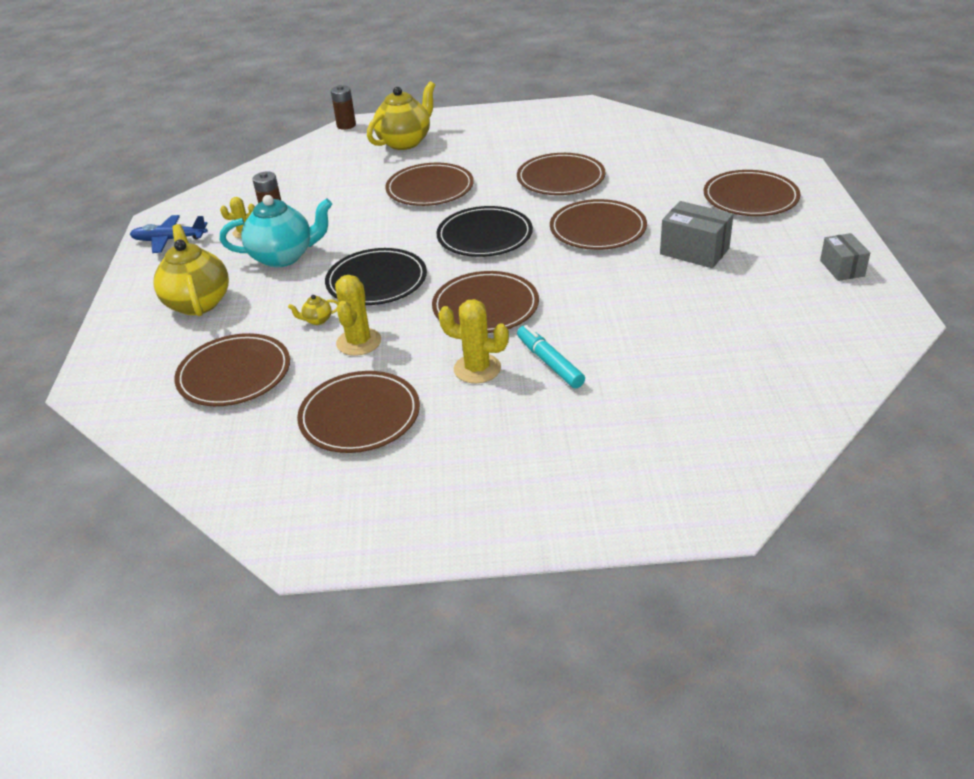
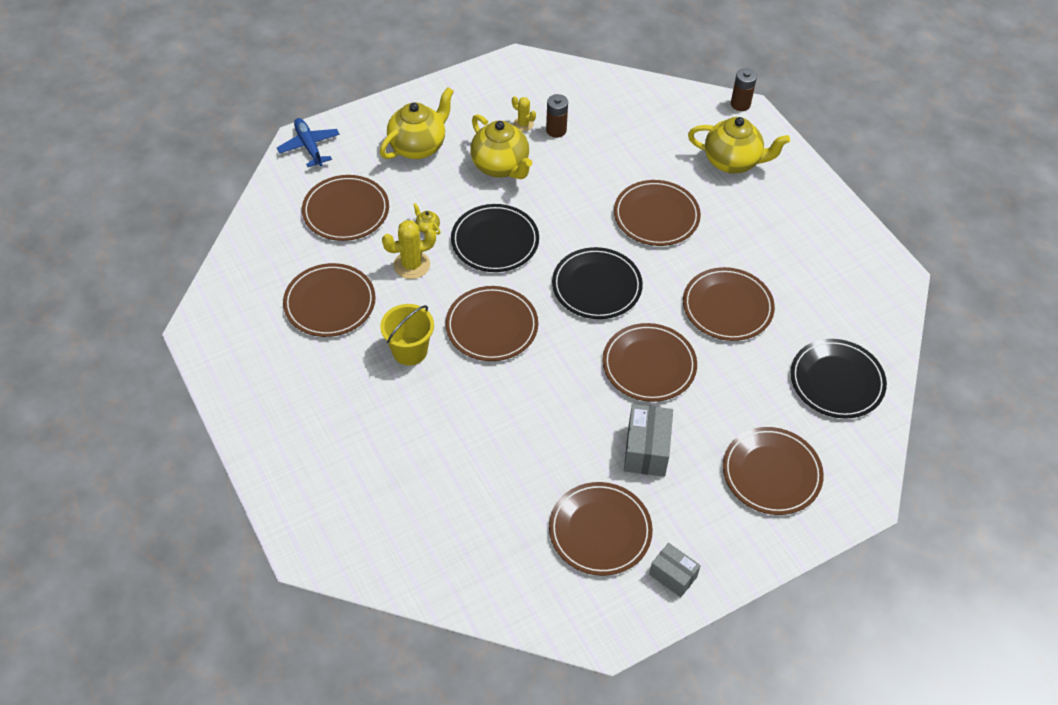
camera: 60 degrees right, 15 degrees up
blue plane [130,215,208,253] -> blue plane moved to [277,118,340,167]
turquoise teapot [220,195,332,268] -> yellow teapot [470,114,533,179]
yellow cactus [438,299,509,383] -> yellow bucket [380,304,434,365]
turquoise marker [517,325,585,388] -> none
grey box [820,233,870,281] -> grey box turned 75 degrees clockwise [649,543,701,597]
none -> brown plate [549,482,653,576]
none -> black plate [791,339,887,419]

